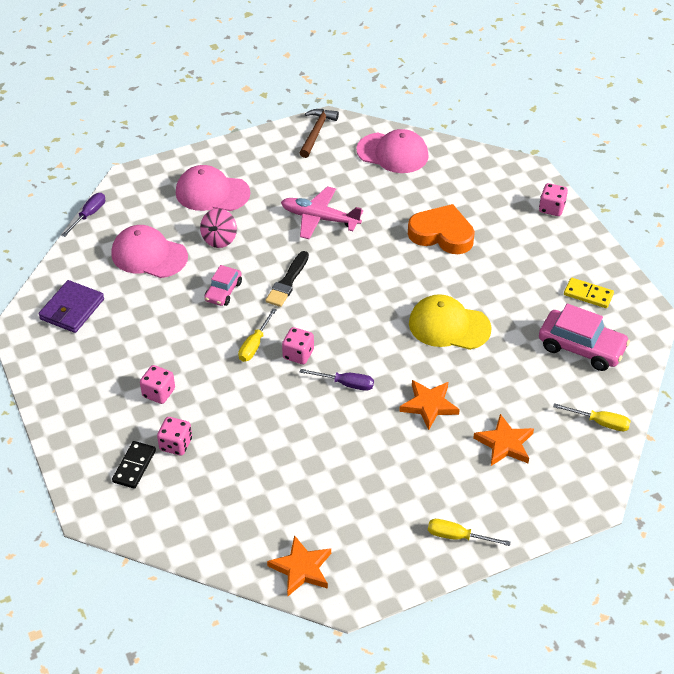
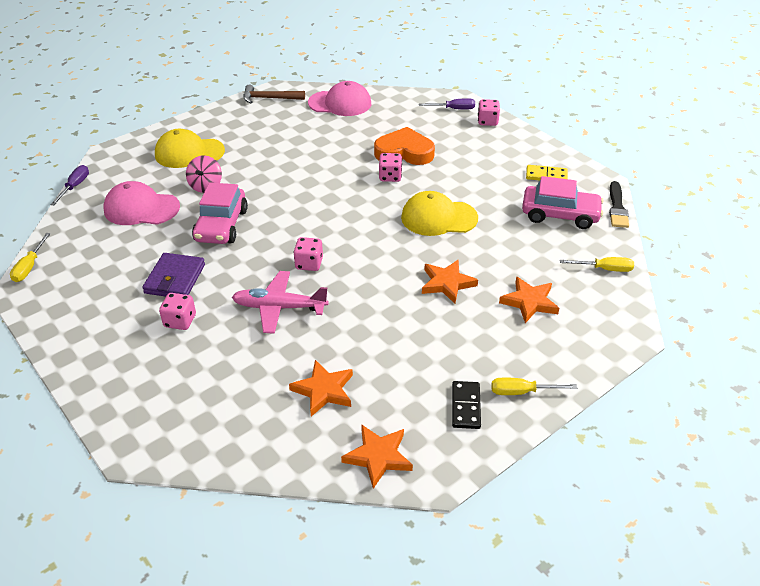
camera: 15 degrees left, 5 degrees down
purple wallet [39,280,104,333] -> purple wallet moved to [142,253,205,297]
black domino [112,441,156,489] -> black domino moved to [452,381,481,429]
pink dice [157,417,192,456] -> pink dice moved to [379,153,402,182]
pink cap [176,165,250,211] -> yellow cap [155,129,225,168]
pink car [204,265,242,306] -> pink car [192,182,248,244], size x1.71
yellow screwdriver [238,308,277,362] -> yellow screwdriver moved to [10,233,51,282]
black brush [265,251,309,307] -> black brush moved to [609,181,629,228]
pink plane [281,186,363,239] -> pink plane moved to [232,271,329,334]
brown hammer [299,109,339,158] -> brown hammer turned 90 degrees counterclockwise [244,84,305,103]
purple screwdriver [300,369,374,391] -> purple screwdriver moved to [419,98,475,110]
none -> orange star [289,360,353,416]

